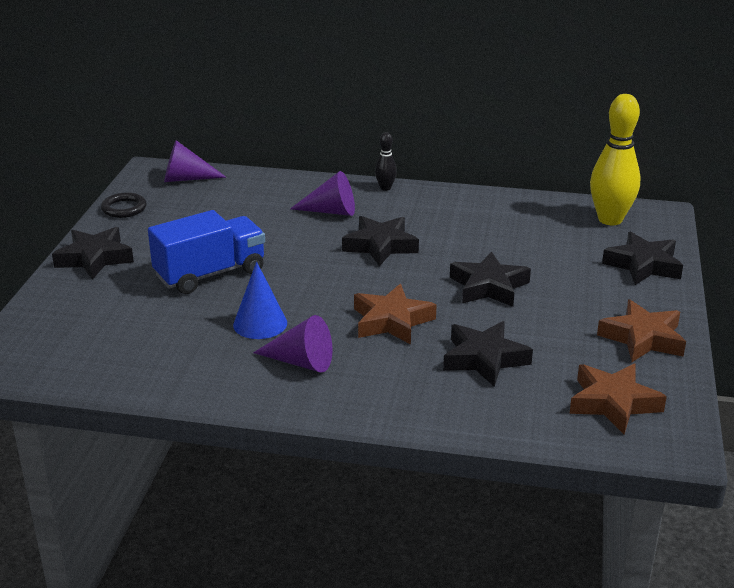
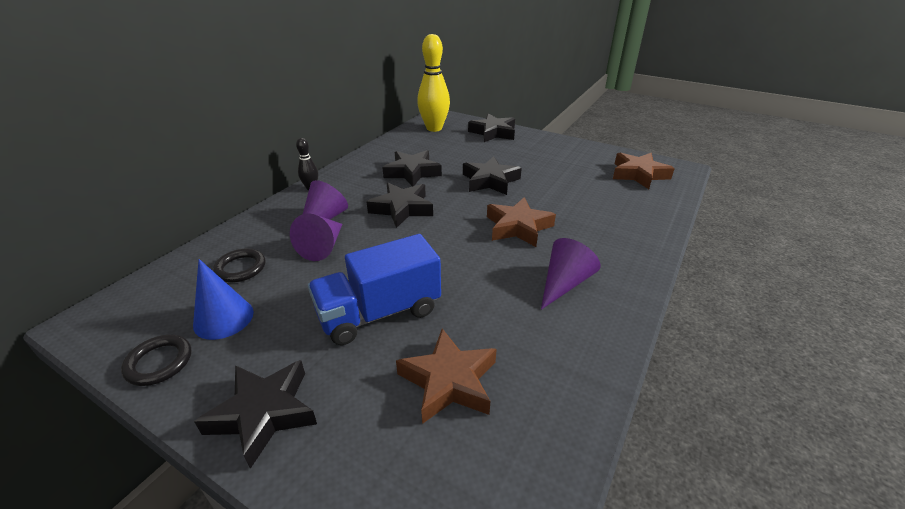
camera: 70 degrees left, 5 degrees up
blue truck [148,210,265,294] -> blue truck turned 105 degrees counterclockwise [308,234,441,345]
purple cone [164,140,227,182] -> purple cone moved to [290,213,342,261]
blue cone [233,262,287,339] -> blue cone moved to [193,259,254,340]
black star [443,321,533,387] -> black star moved to [382,150,442,187]
brown star [597,300,686,362] -> brown star moved to [396,329,497,424]
none -> black ring [213,249,266,282]

